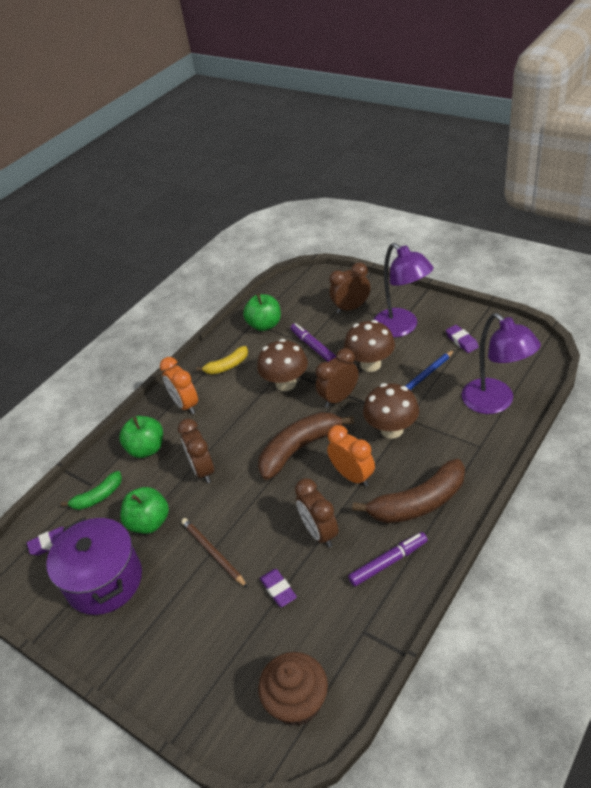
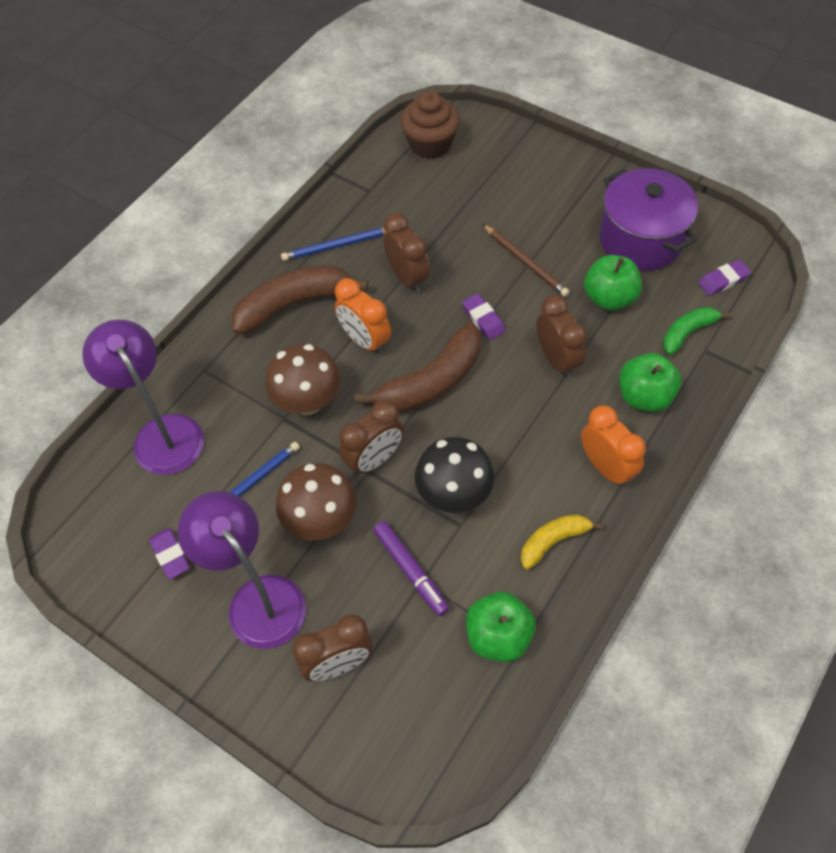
camera: 175 degrees right, 15 degrees up
brown mushroom [257,339,308,391] -> black mushroom [415,437,495,513]
purple eraser [260,569,297,607] -> purple eraser moved to [462,294,505,340]
purple marker [348,532,428,586] -> blue pencil [281,228,387,261]

